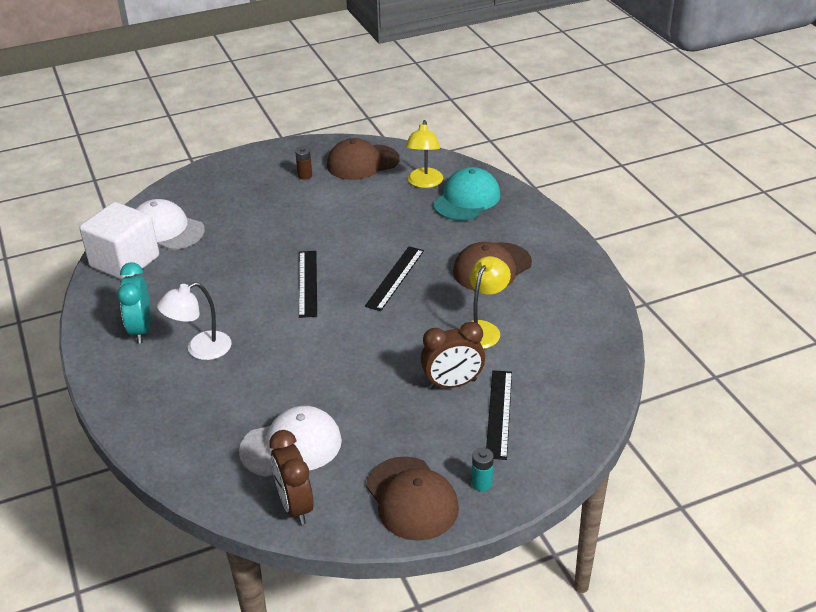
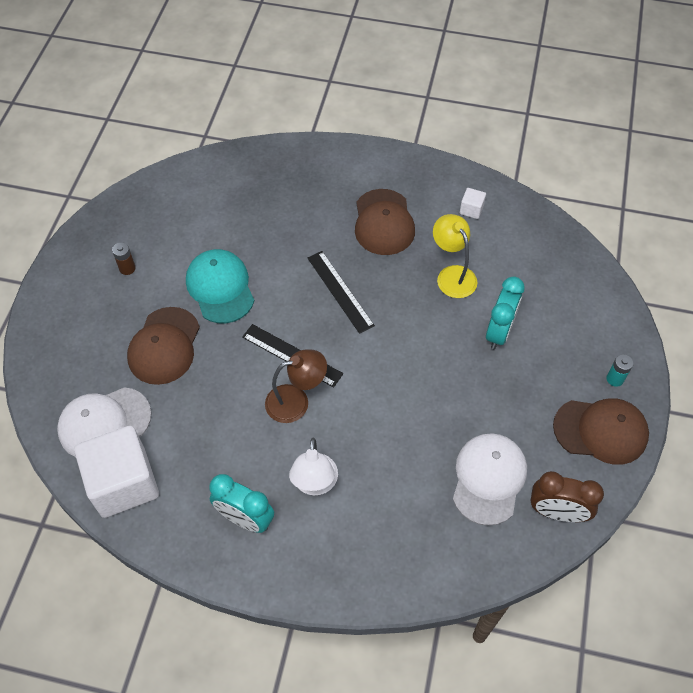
camera: 55 degrees left, 20 degrees up
brown cap [327,138,400,180] -> brown cap moved to [127,307,200,385]
yellow lamp [405,120,443,188] -> none
brown clock [421,321,485,389] -> turquoise clock [486,276,525,349]
turquoise cap [433,167,500,221] -> turquoise cap moved to [186,249,255,323]
black ruler [486,370,512,460] -> none
none -> brown lamp [265,350,327,423]
none -> white cube [460,188,486,219]

